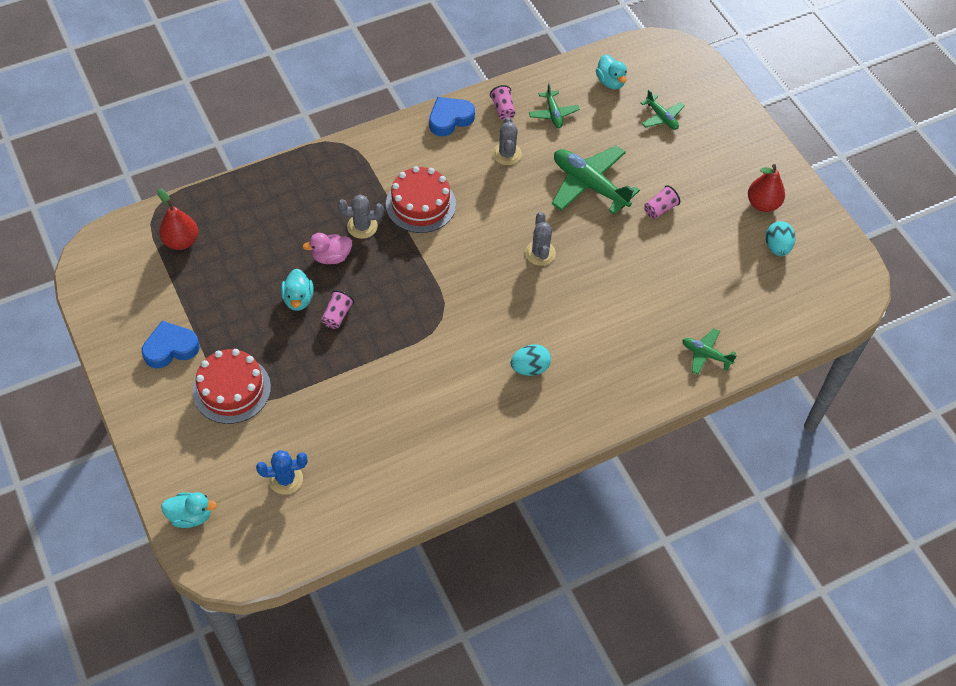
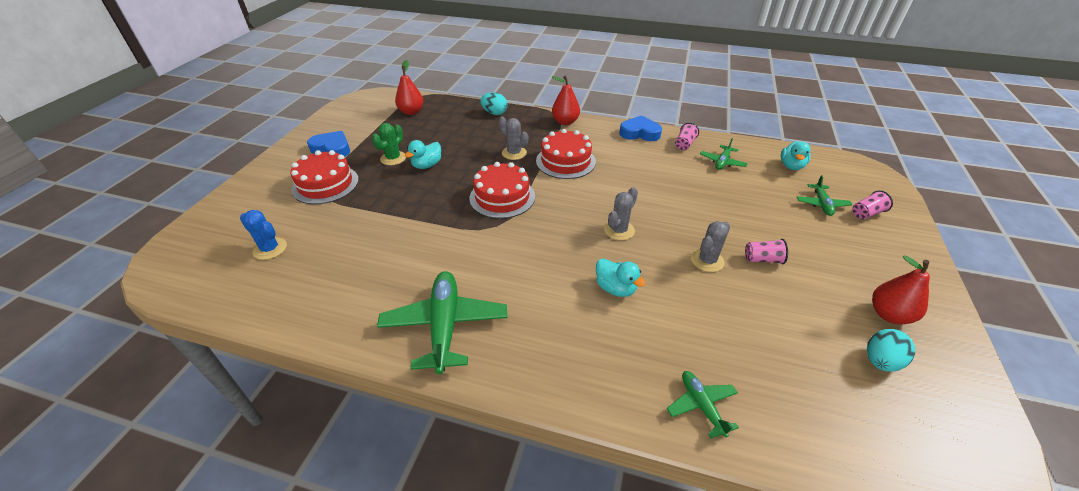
camera: 45 degrees right, 15 degrees down
turquoise duck [161,492,217,528] -> turquoise duck moved to [596,258,645,297]
pink duck [303,233,352,264] -> none
pink cup [321,290,354,329] -> pink cup moved to [852,190,893,219]
grey cactus [492,117,522,165] -> grey cactus moved to [691,221,730,272]
turquoise egg [510,344,551,376] -> turquoise egg moved to [480,92,508,115]
green plane [552,146,640,214] -> green plane moved to [377,271,507,374]
none -> green cactus [372,123,406,165]
none -> red cake [470,162,535,219]
none -> red pear [552,76,580,125]

